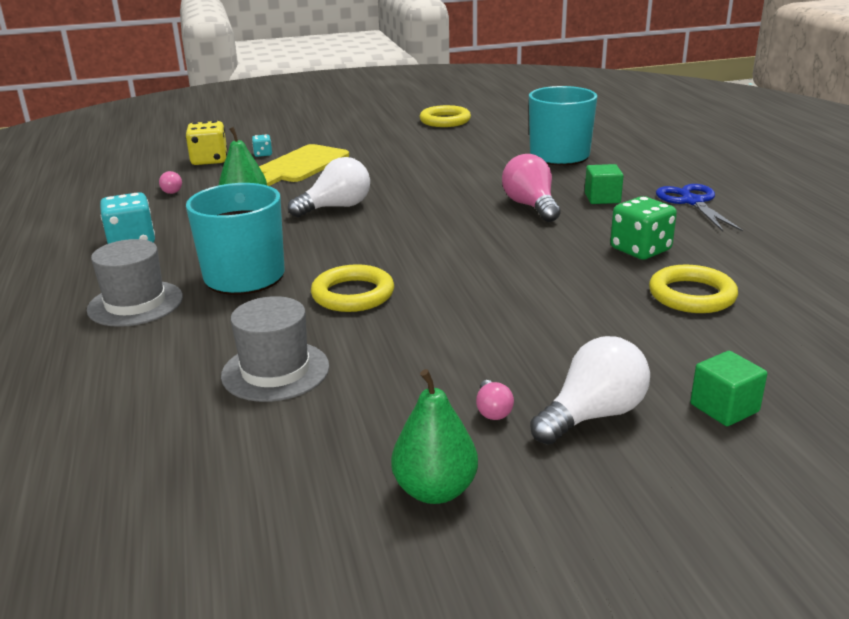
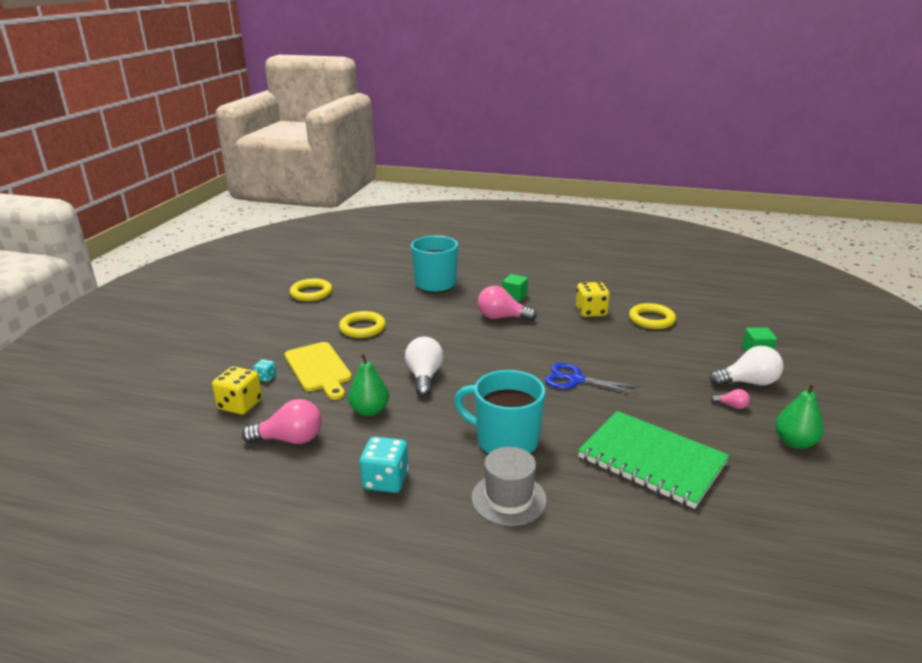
camera: 60 degrees left, 0 degrees up
pink light bulb [159,171,182,194] -> pink light bulb [242,399,322,444], size x2.09
grey hat [221,296,329,402] -> green notebook [578,411,729,509]
yellow ring [311,264,394,312] -> yellow ring moved to [339,311,386,338]
white light bulb [530,336,650,444] -> white light bulb turned 90 degrees clockwise [710,346,784,386]
green dice [610,196,677,260] -> yellow dice [576,282,610,317]
blue scissors [656,184,743,232] -> blue scissors moved to [545,363,641,394]

